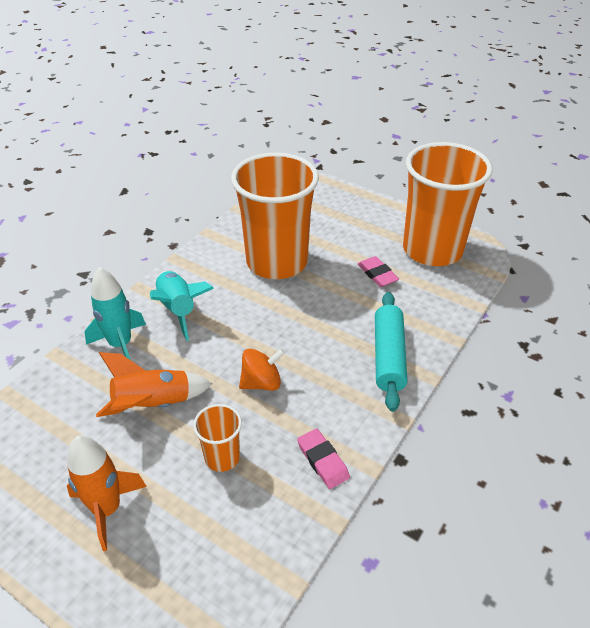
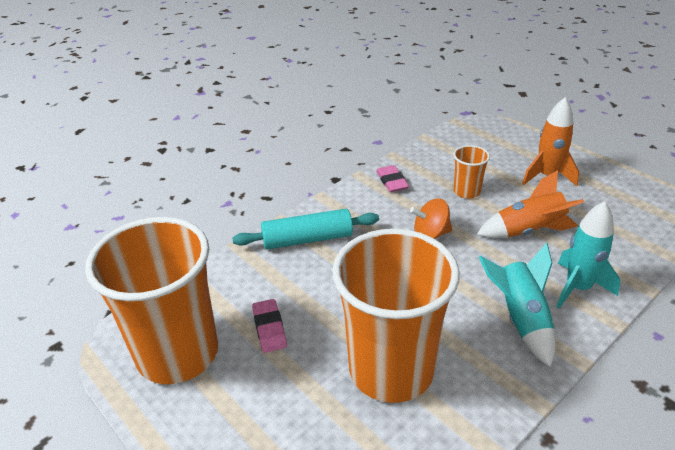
camera: 165 degrees left, 5 degrees down
turquoise rolling pin [375,292,408,412] -> turquoise rolling pin turned 60 degrees clockwise [232,209,379,250]

